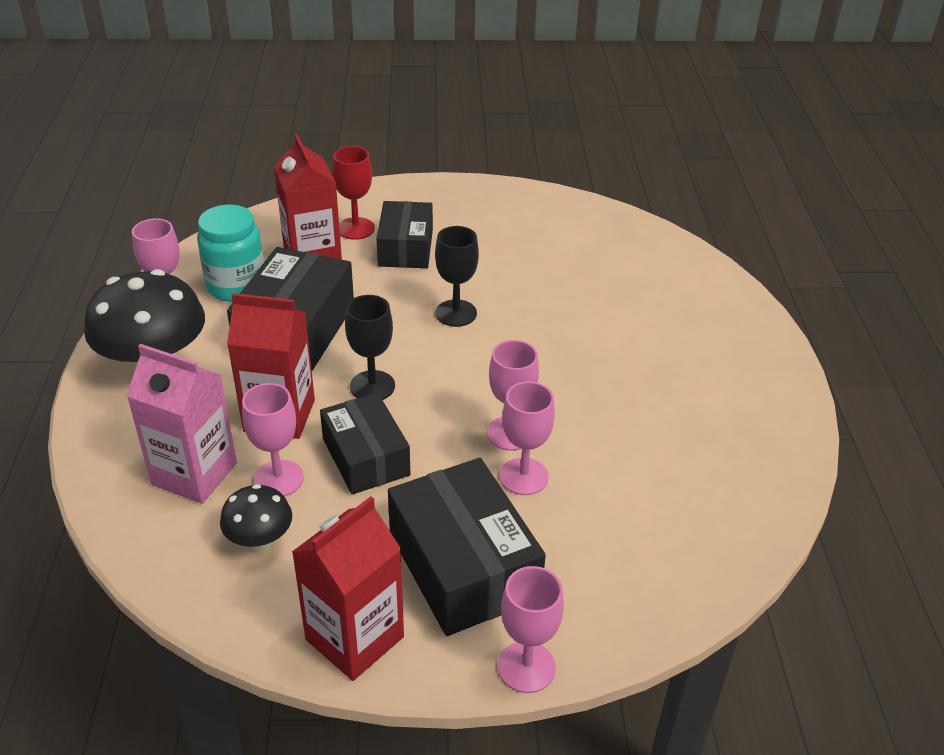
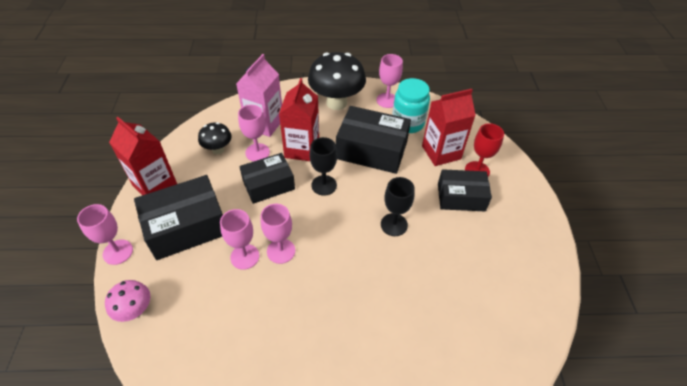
camera: 90 degrees right, 10 degrees up
none -> pink mushroom [105,280,150,322]

